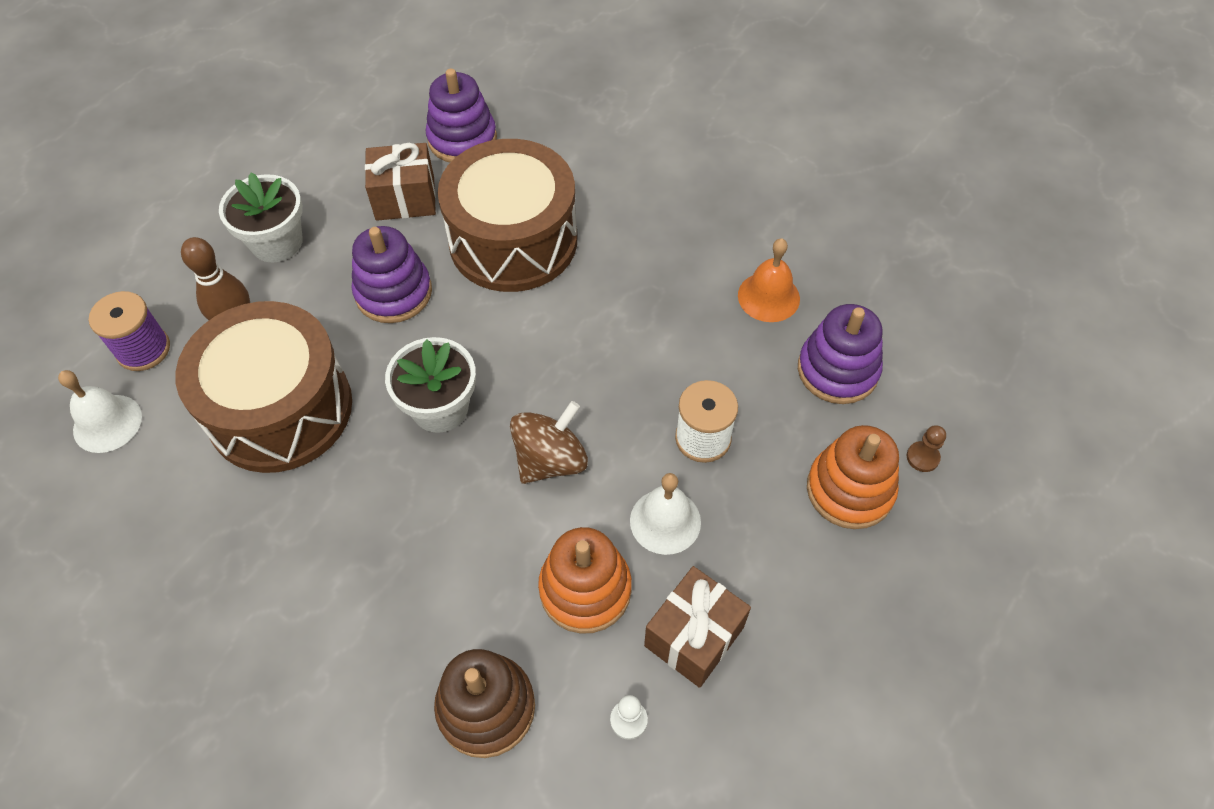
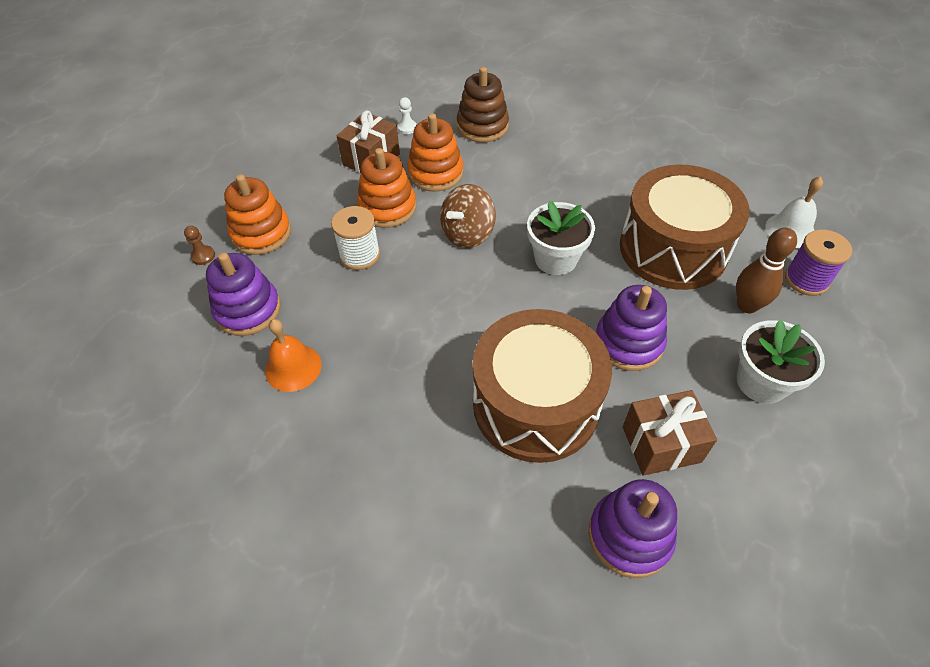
camera: 175 degrees right, 5 degrees down
white bell [630,473,701,555] -> orange stacking toy [357,148,416,228]

